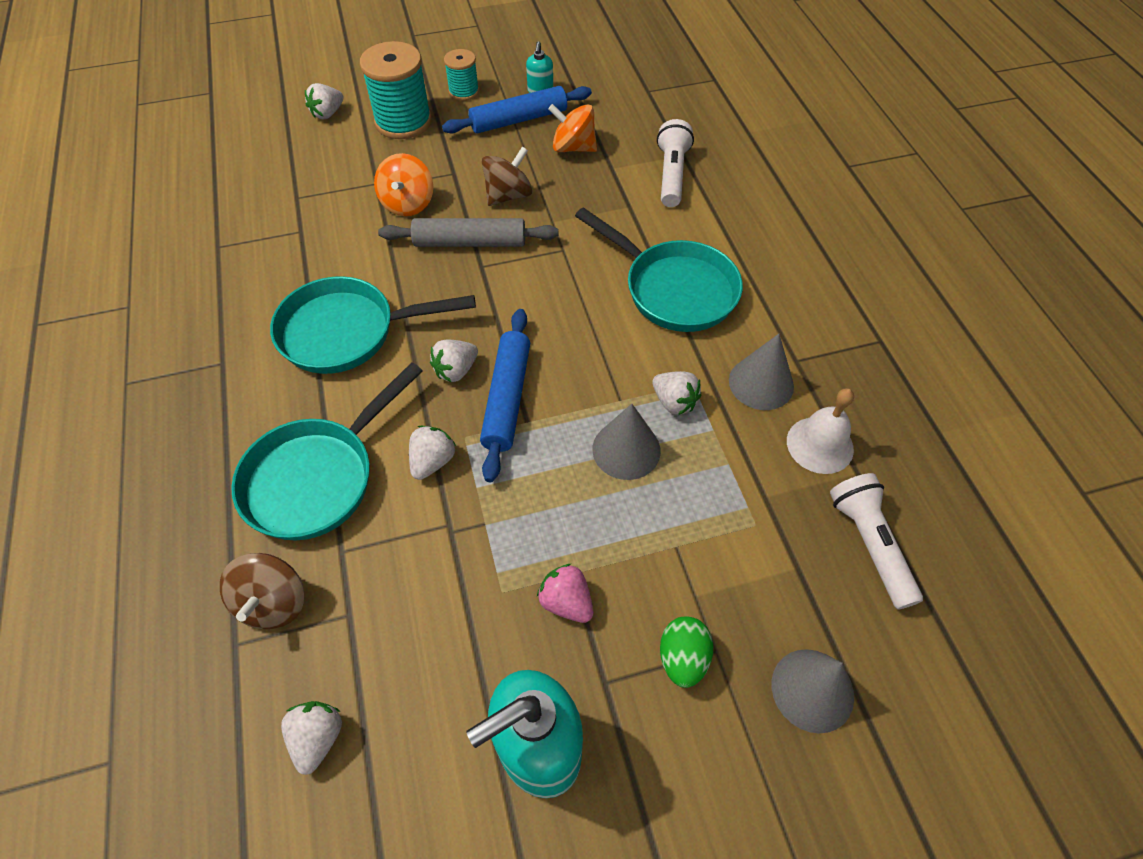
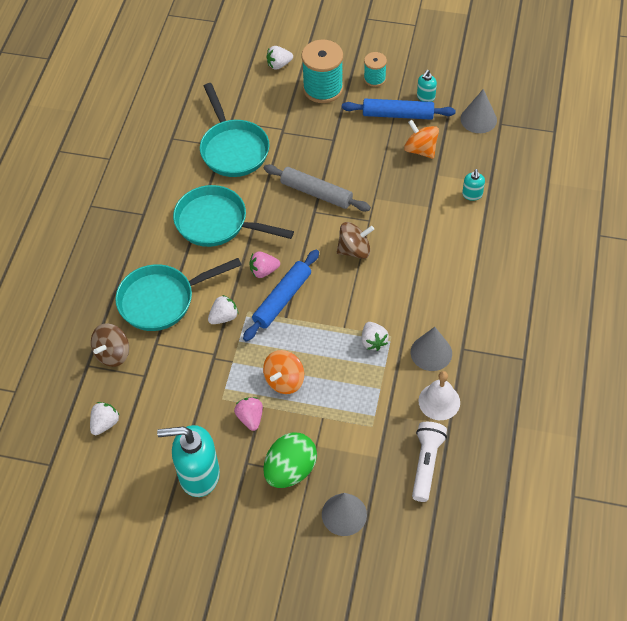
camera: 30 degrees right, 0 degrees up
orange spinning top [374,153,433,216] -> orange spinning top moved to [263,350,304,394]
white strawberry [430,340,478,382] -> pink strawberry [250,251,280,278]
brown spinning top [482,146,533,206] -> brown spinning top moved to [337,222,374,259]
turquoise pan [575,207,743,332] -> turquoise pan moved to [200,83,270,177]
grey cone [592,404,661,480] -> grey cone moved to [461,89,497,133]
white flashlight [657,119,694,207] -> turquoise soap dispenser [462,169,485,201]
green egg [660,616,713,688] -> green egg [263,432,317,488], size x1.63

